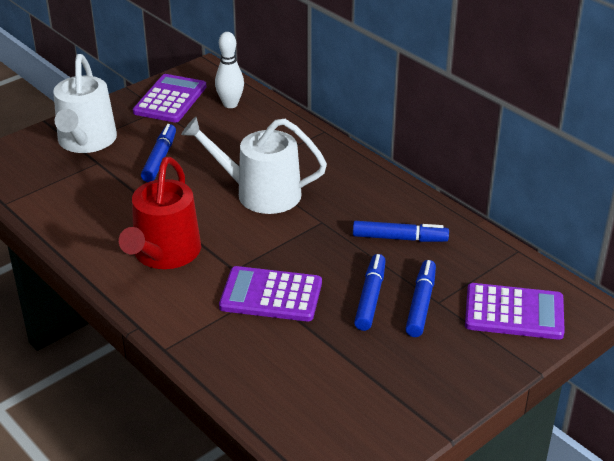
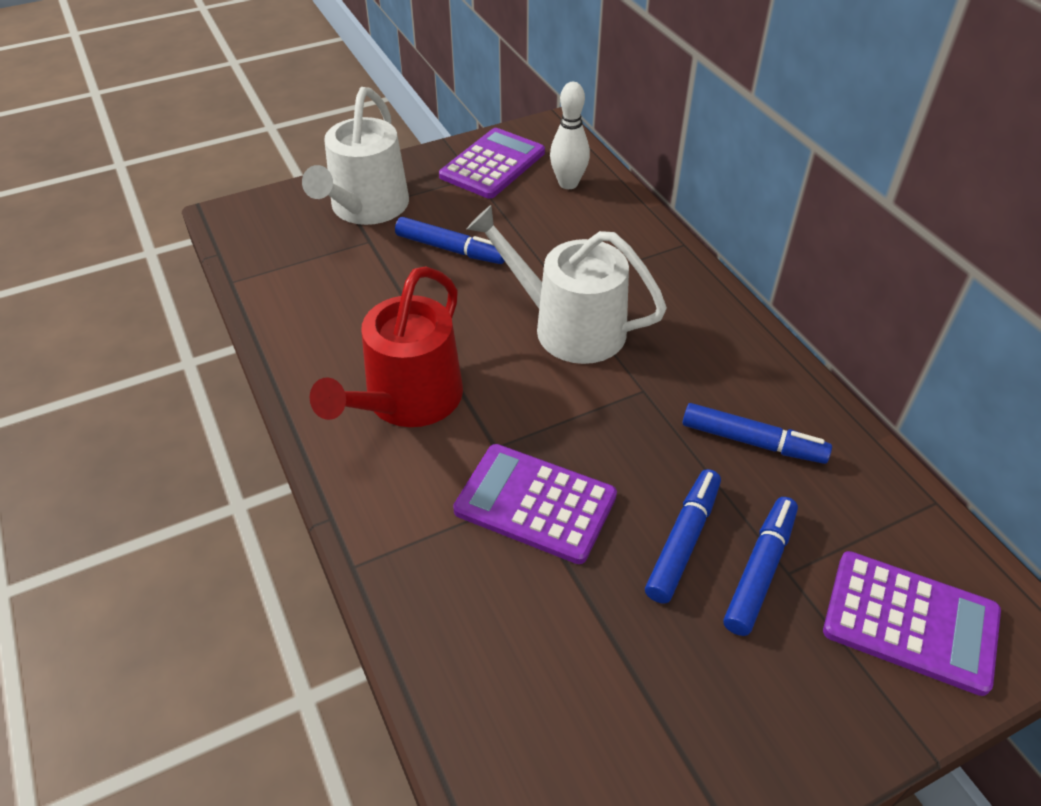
camera: 15 degrees right, 10 degrees up
blue marker [141,124,176,182] -> blue marker turned 90 degrees clockwise [395,217,504,264]

